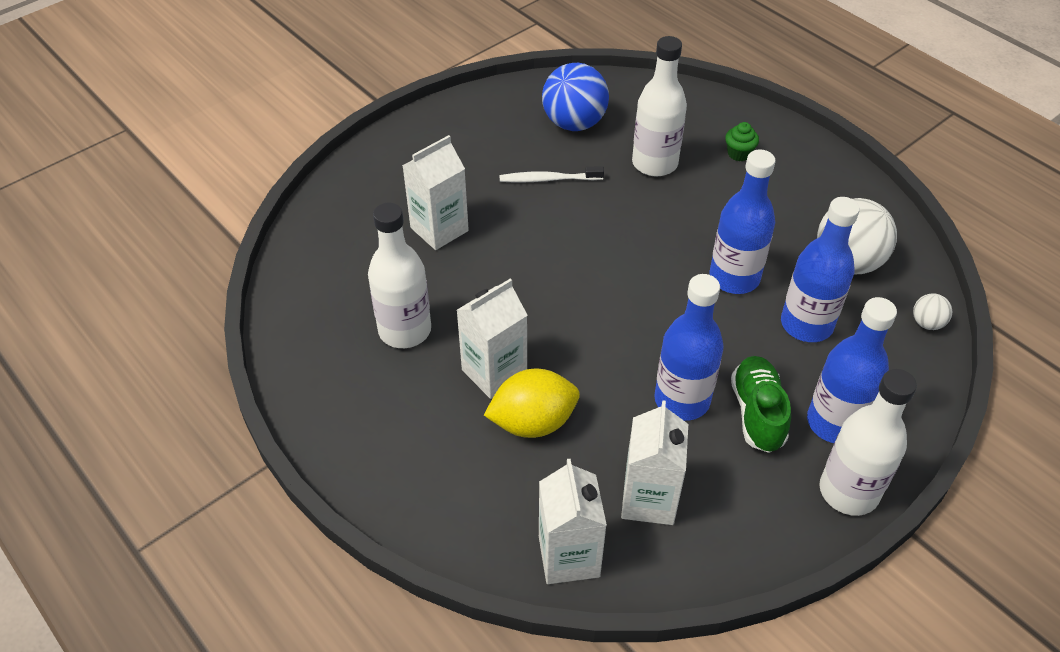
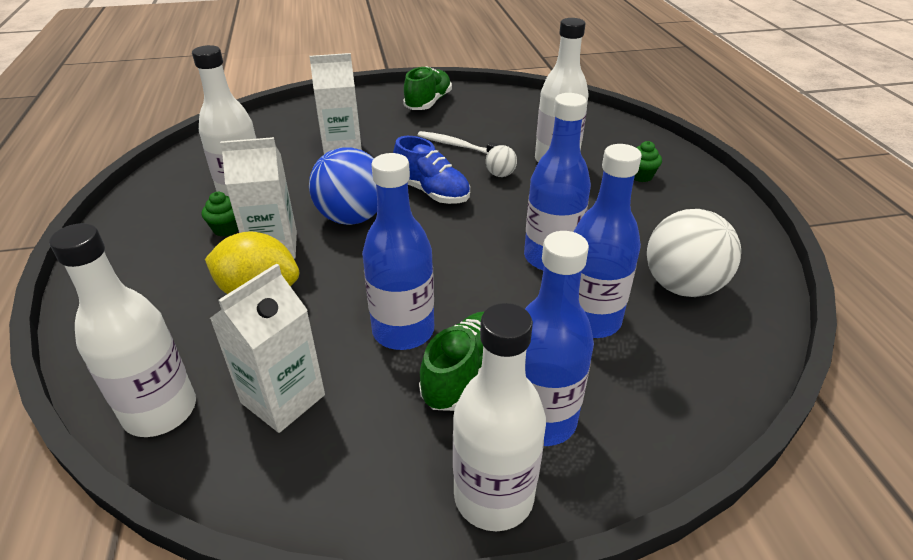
camera: 30 degrees right, 10 degrees down
white carton [539,459,607,584] -> white bottle [49,223,196,437]
blue ball [542,63,609,131] -> blue ball moved to [309,147,377,225]
white ball [913,294,952,330] -> white ball moved to [486,145,517,177]
none -> green cupcake [202,192,238,237]
none -> blue shoe [393,136,470,204]
none -> green shoe [403,66,452,110]

